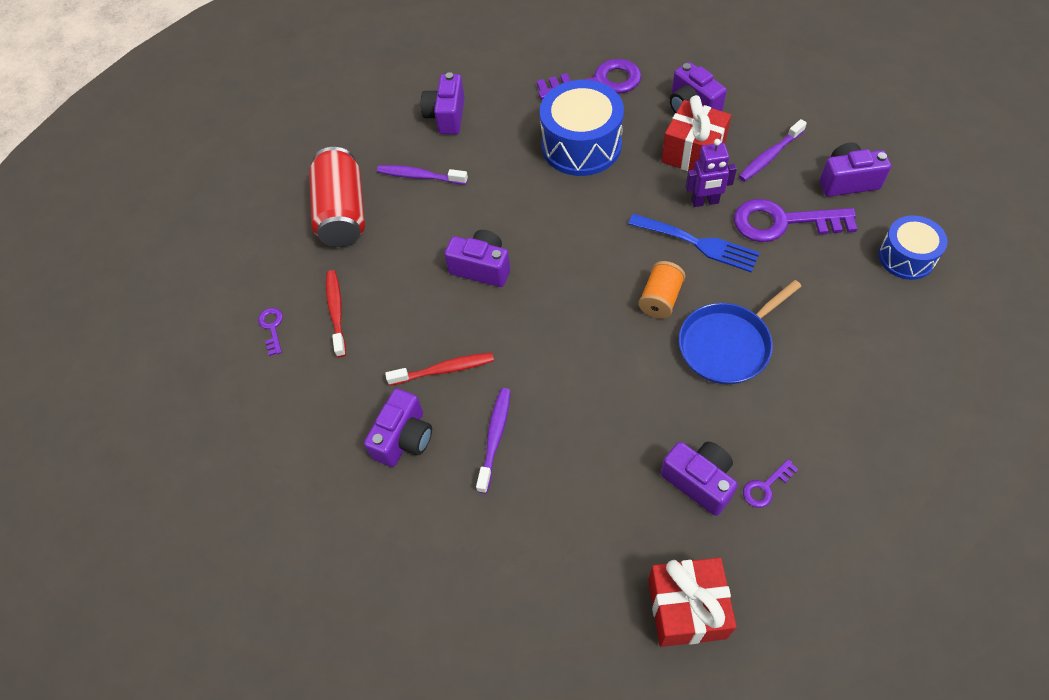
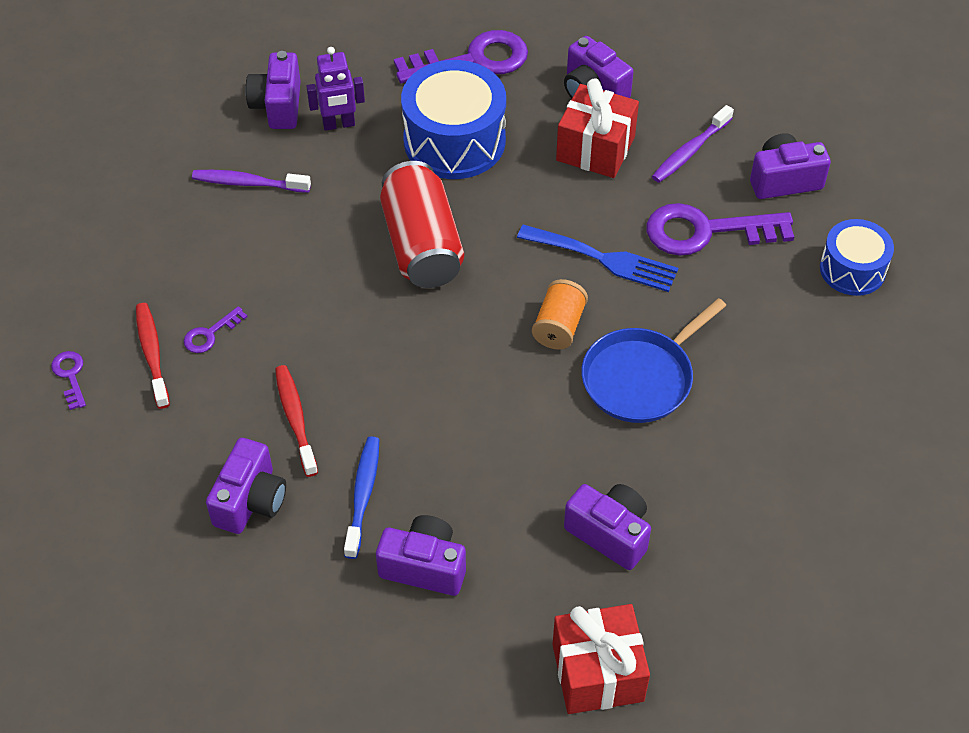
camera: 10 degrees left, 5 degrees down
red can [309,147,365,247] -> red can moved to [380,161,464,288]
red toothbrush [385,353,494,386] -> red toothbrush turned 90 degrees counterclockwise [275,365,318,477]
purple camera [444,230,510,287] -> purple camera moved to [376,515,466,596]
purple toothbrush [476,388,511,493] -> blue toothbrush [344,436,379,559]
purple robot [686,139,737,207] -> purple robot moved to [306,47,365,131]
purple key [743,459,798,508] -> purple key moved to [184,306,248,353]

